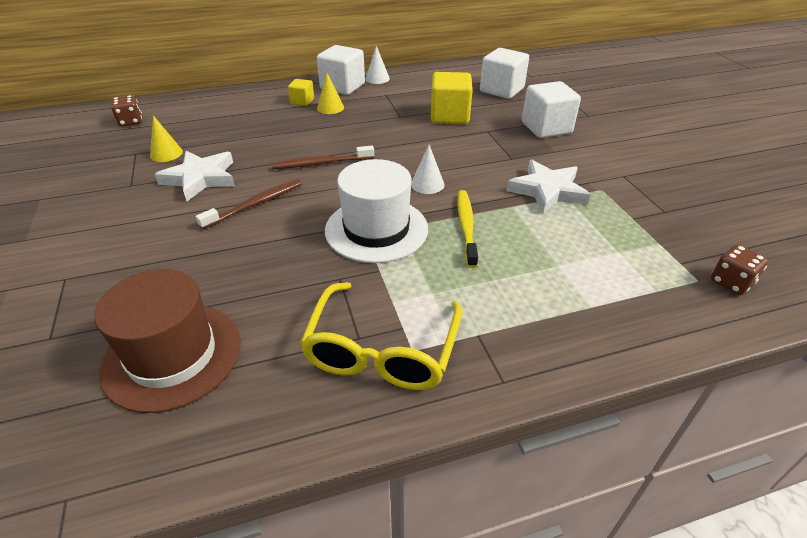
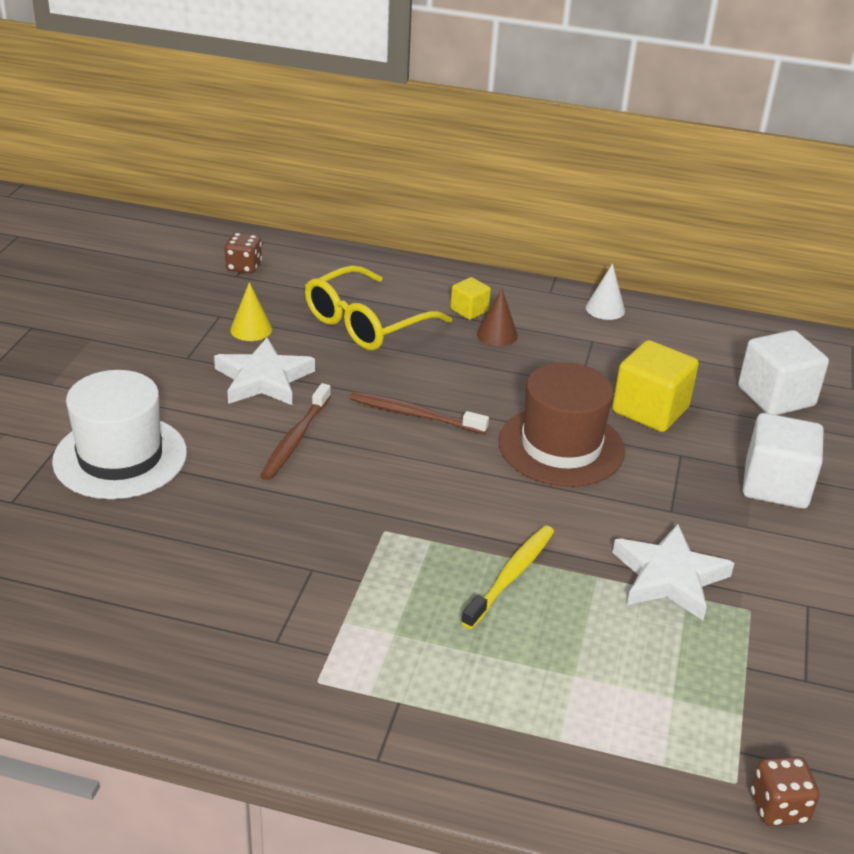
camera: 30 degrees right, 5 degrees down
brown hat [94,269,241,413] -> brown hat moved to [498,362,625,487]
brown toothbrush [196,179,302,230] -> brown toothbrush turned 120 degrees clockwise [260,383,331,480]
yellow glasses [300,282,462,390] -> yellow glasses moved to [305,265,452,350]
white cube [317,45,365,95] -> none
yellow cone [317,73,344,114] -> brown cone [477,288,518,346]
white hat [325,159,428,263] -> white hat moved to [52,370,187,499]
white cone [411,145,445,194] -> none

